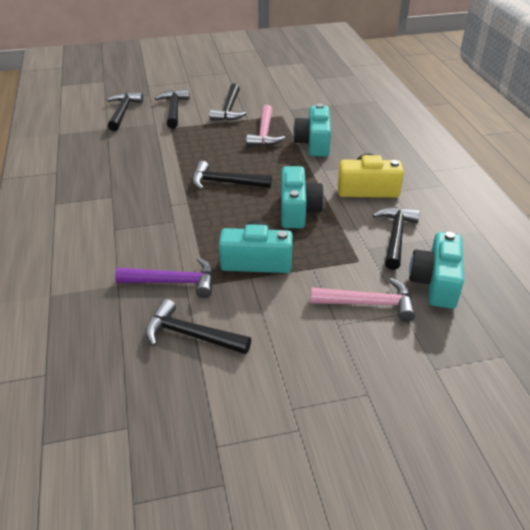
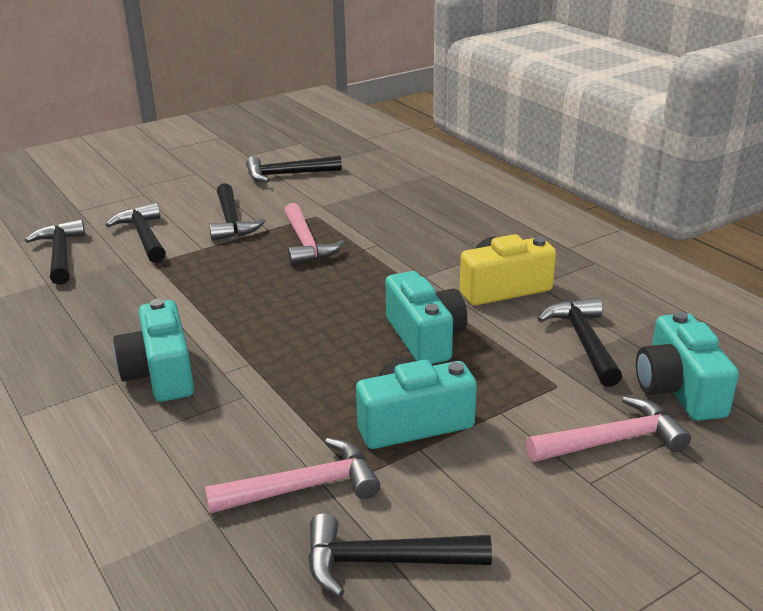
camera: 20 degrees left, 10 degrees down
purple hammer [115,257,214,298] -> pink hammer [205,438,380,514]
black hammer [192,161,272,190] -> black hammer moved to [246,155,342,182]
turquoise camera [293,104,331,157] -> turquoise camera moved to [113,299,194,402]

